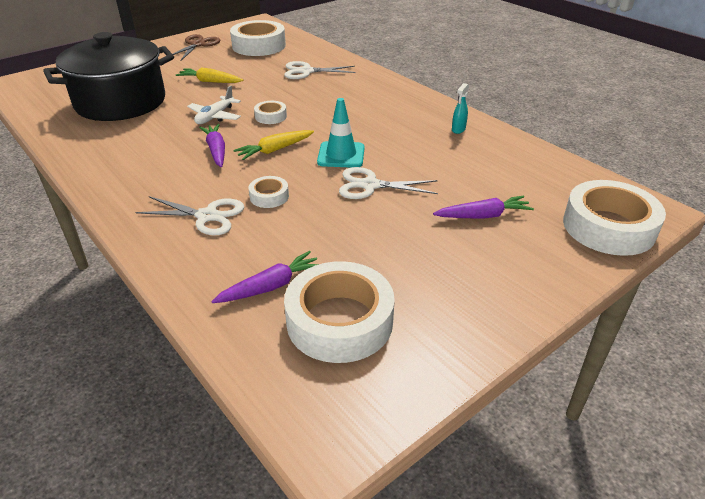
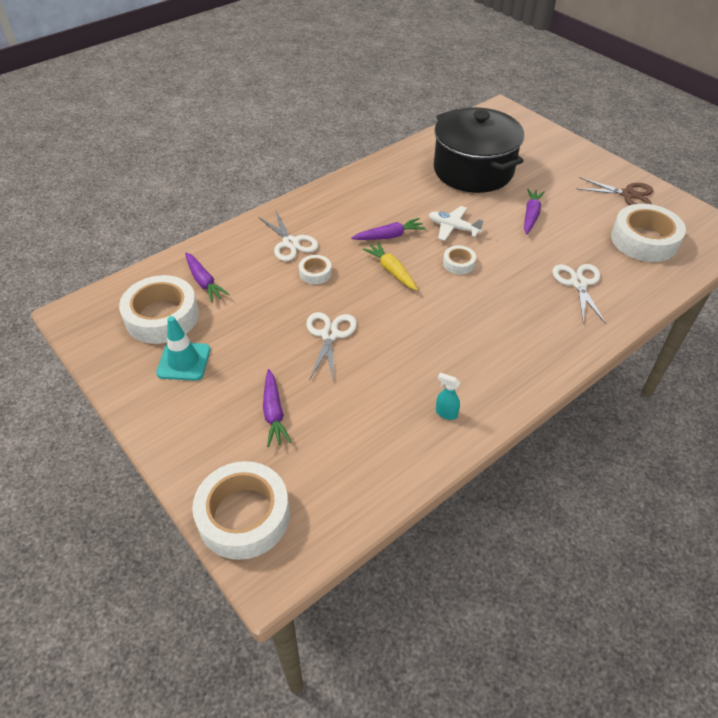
camera: 90 degrees right, 10 degrees up
white scissors [135,196,244,235] -> white scissors turned 45 degrees counterclockwise [258,209,318,261]
yellow carrot [176,67,243,83] -> purple carrot [524,189,545,234]
turquoise traffic cone [317,98,365,168] -> turquoise traffic cone moved to [156,316,210,381]

